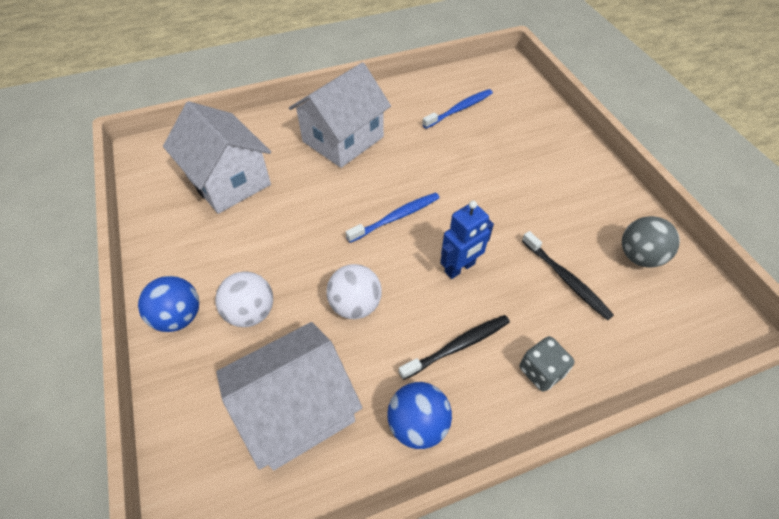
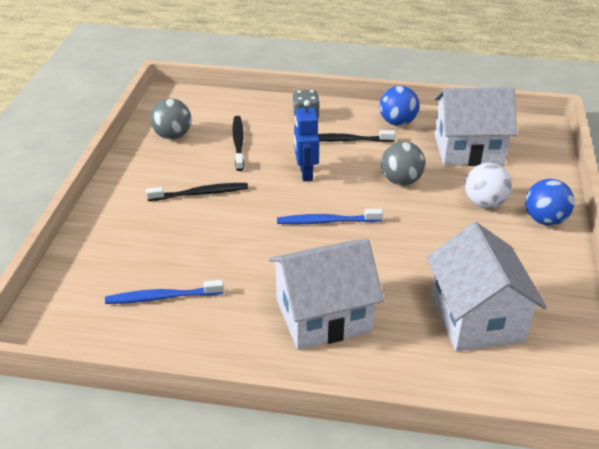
camera: 150 degrees left, 15 degrees down
white ball [326,264,382,319] -> grey ball [381,141,425,185]
blue robot [440,201,494,279] -> blue robot turned 90 degrees counterclockwise [294,100,319,181]
none -> black toothbrush [146,183,248,201]

